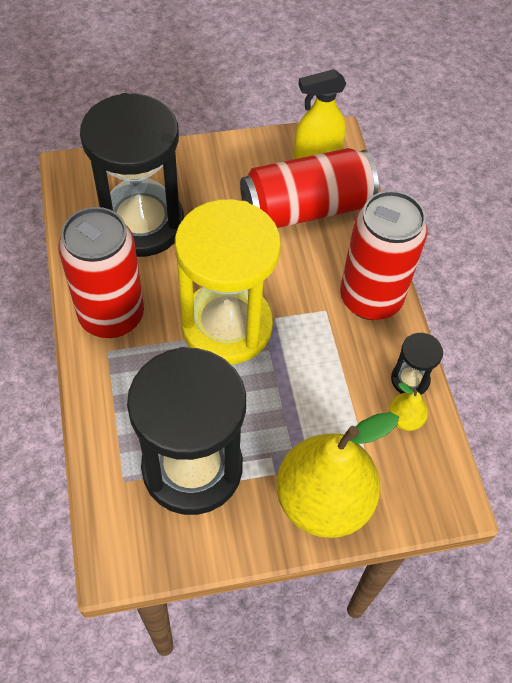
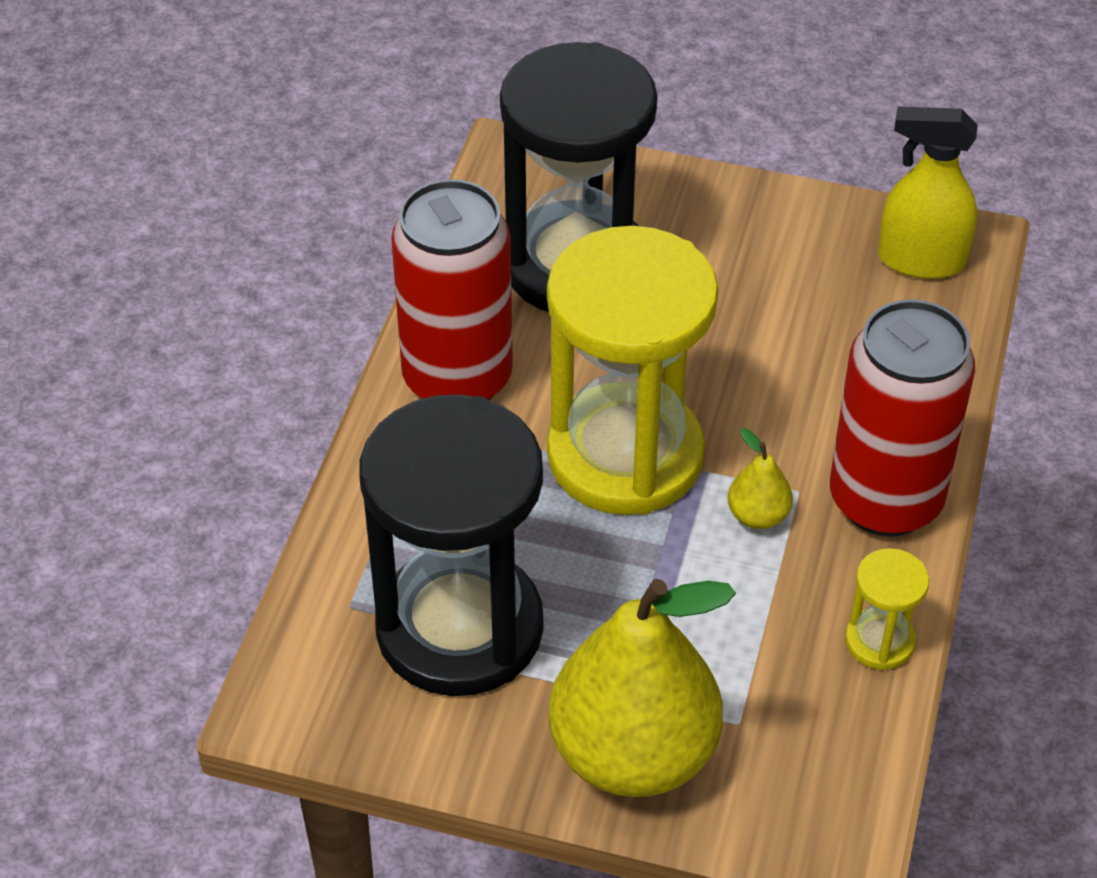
camera: 30 degrees right, 10 degrees down
red can [240,148,379,228] -> none
yellow pear [388,383,428,431] -> yellow pear moved to [728,428,793,529]
black hourglass [391,333,443,395] -> yellow hourglass [845,548,929,670]

